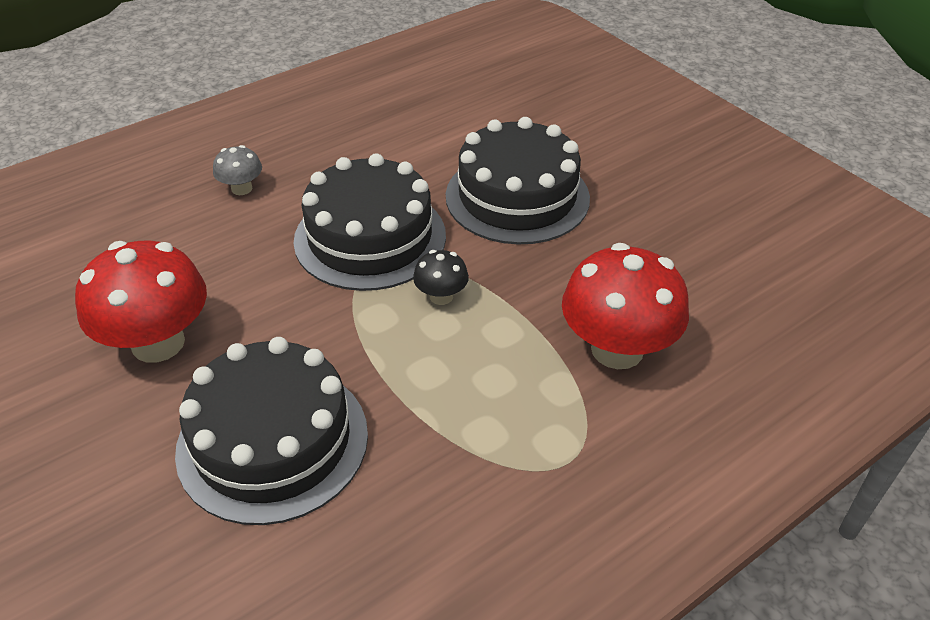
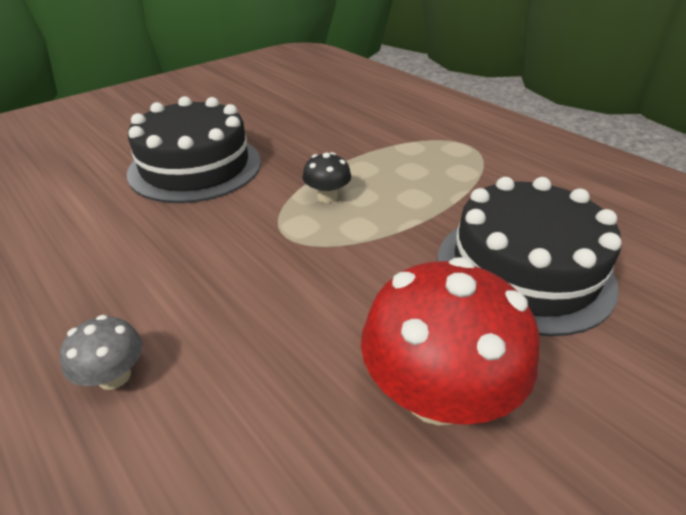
camera: 95 degrees left, 5 degrees down
black cake [293,153,446,291] -> none
red mushroom [562,243,689,369] -> none

